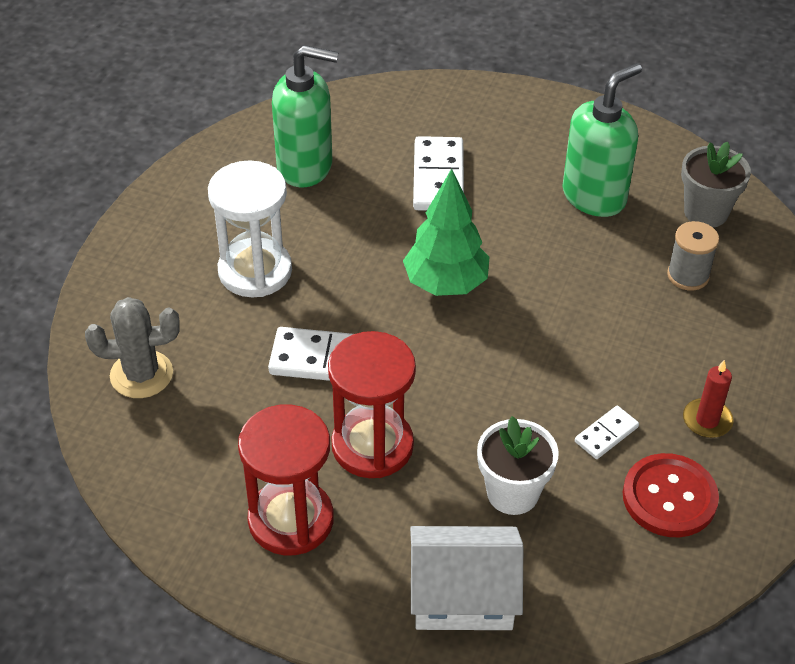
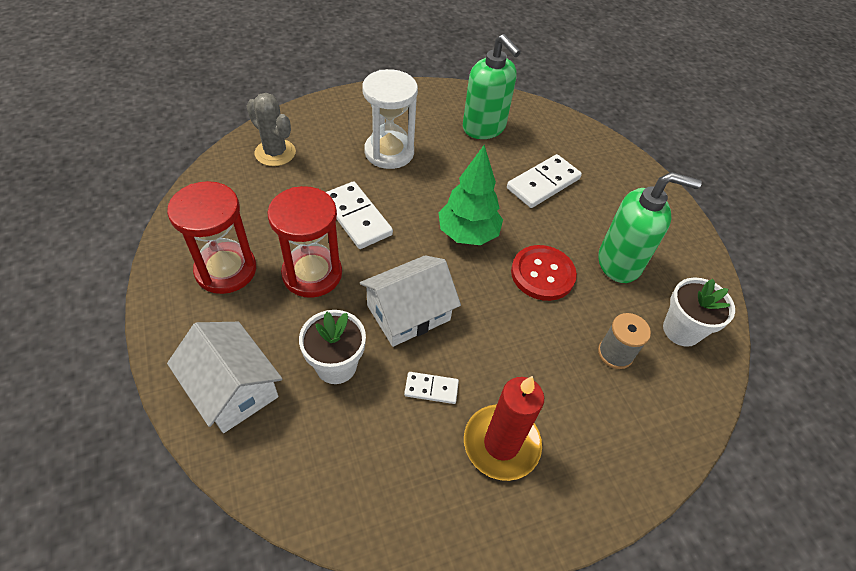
camera: 45 degrees right, 5 degrees up
red button [623,453,719,537] -> red button moved to [511,245,577,301]
grey flower pot [681,142,751,228] -> white flower pot [663,277,735,347]
red candle [683,360,734,438] -> red candle [464,376,544,481], size x1.79
none -> white house [360,255,461,347]

